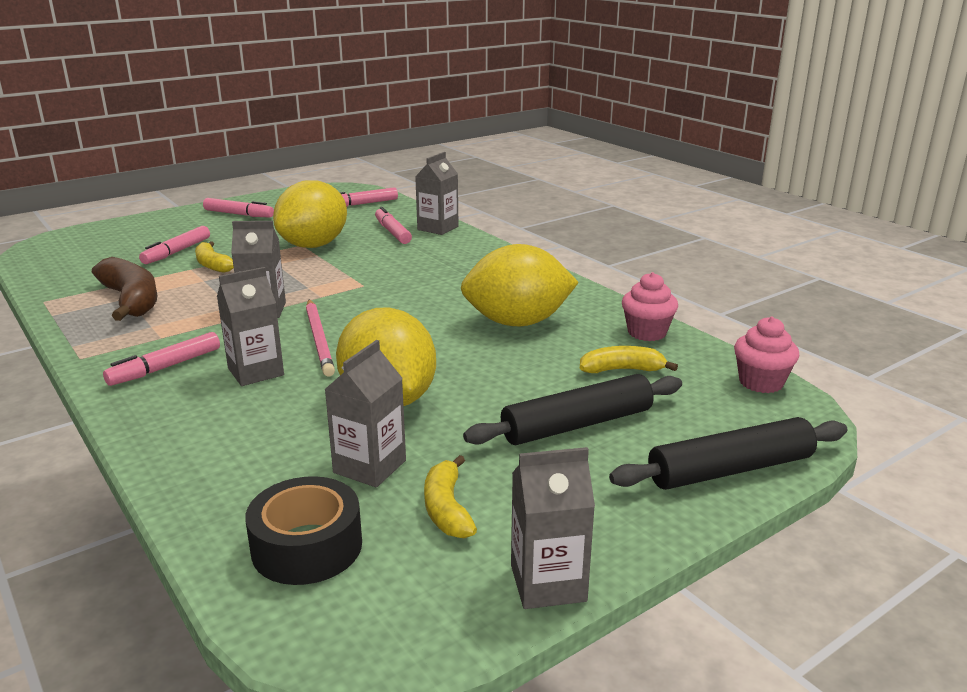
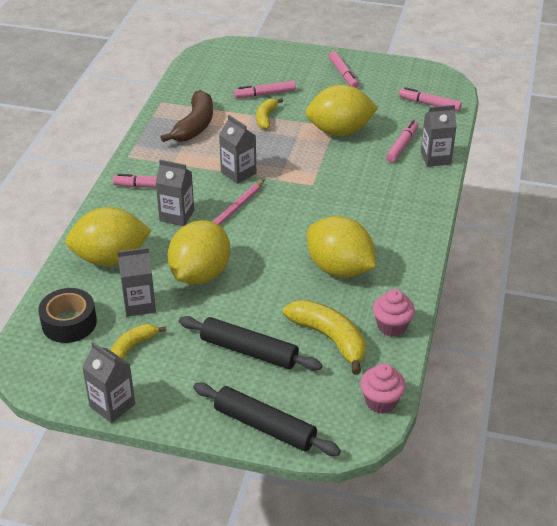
camera: 50 degrees right, 15 degrees up
yellow banana [580,346,678,373] -> yellow banana [283,300,366,375], size x1.67
none -> yellow lemon [65,207,152,266]

